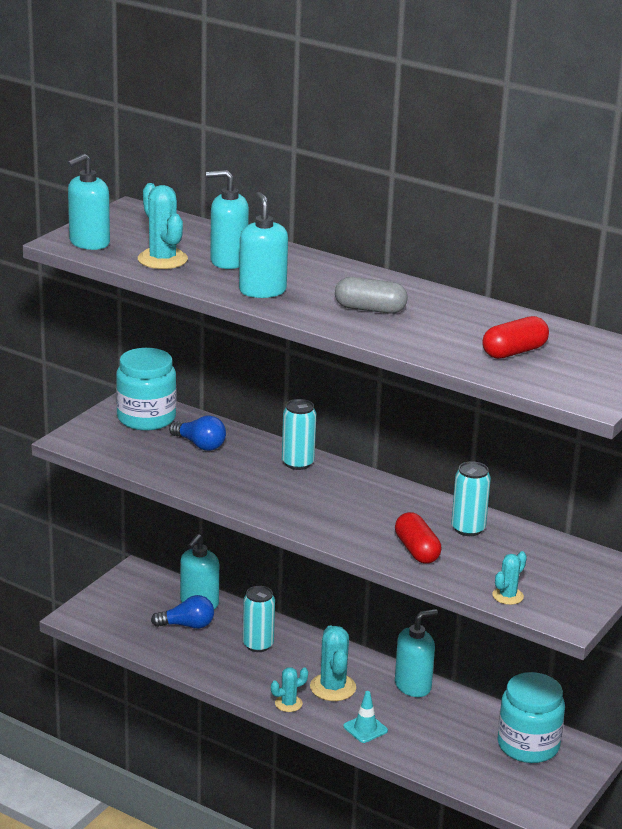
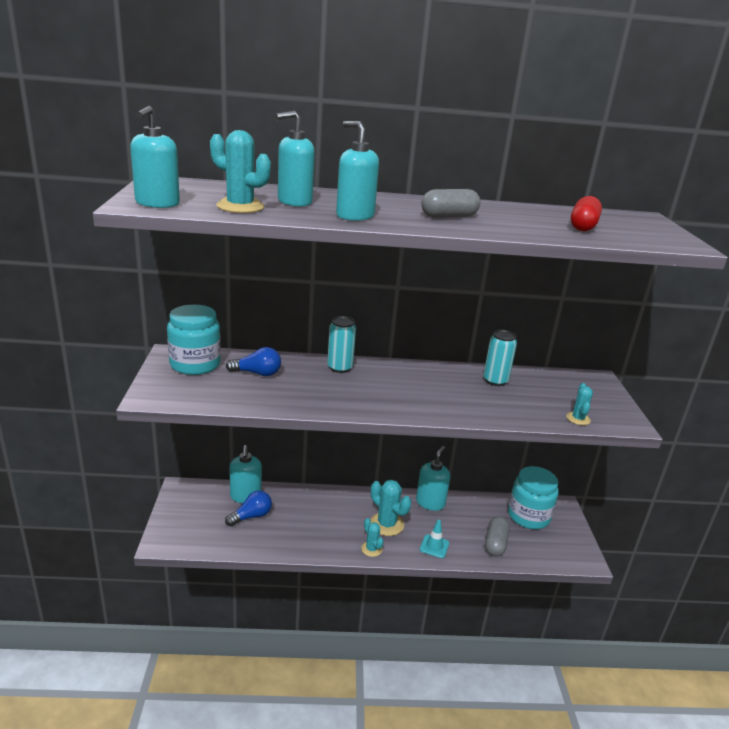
camera: 35 degrees left, 0 degrees up
turquoise can [243,586,275,652] -> none
turquoise cactus [271,667,308,712] -> turquoise cactus turned 60 degrees counterclockwise [361,518,384,557]
red capsule [395,512,441,564] -> none
none -> grey capsule [485,516,510,557]

